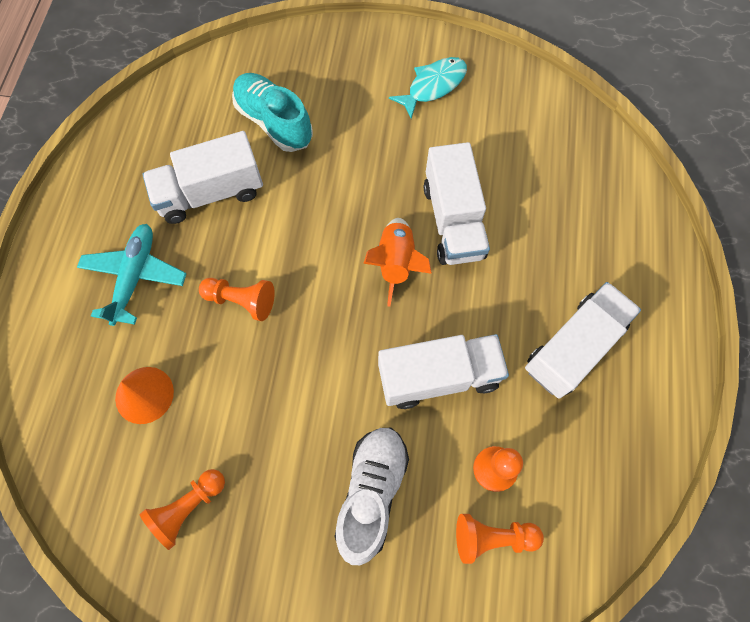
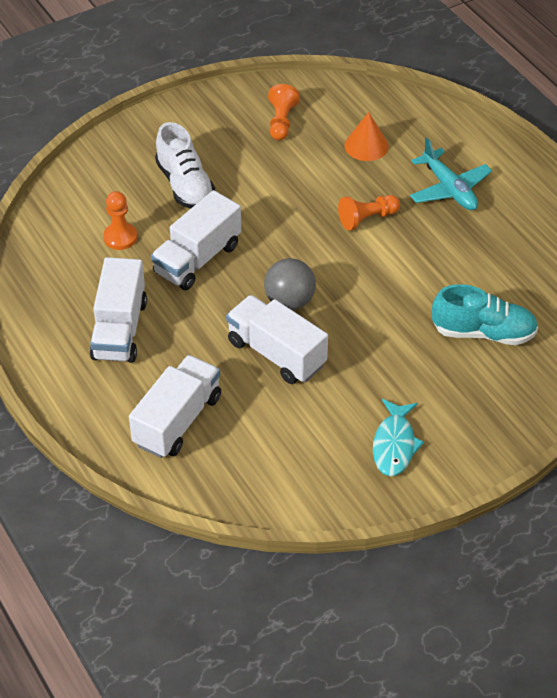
camera: 140 degrees right, 20 degrees down
white truck [142,131,263,224] -> white truck moved to [129,355,221,458]
orange rocket [363,218,432,307] -> grey ball [264,258,316,310]
orange pawn [456,514,544,564] -> none

